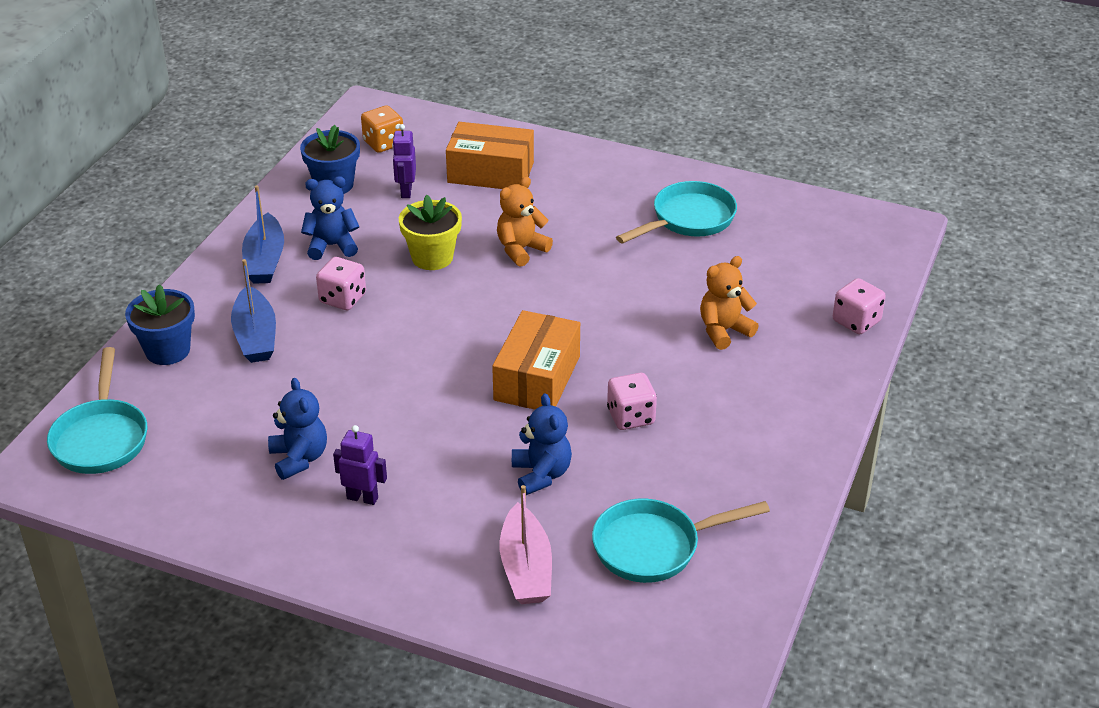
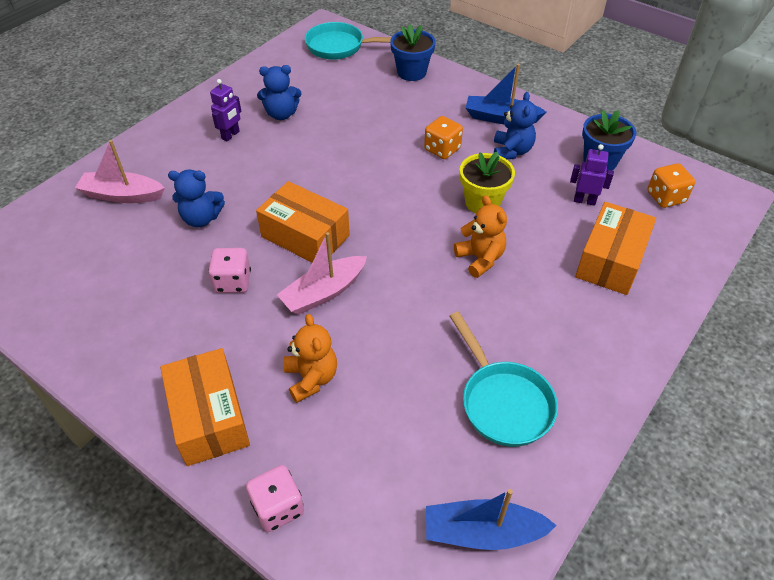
camera: 105 degrees right, 10 degrees up
blue boat [231,259,276,363] -> blue boat moved to [426,489,557,550]
pink dice [316,257,366,310] -> orange dice [424,116,463,159]
turquoise pan [592,499,770,583] -> none
none -> orange box [160,348,250,466]
none -> pink boat [277,232,367,315]

